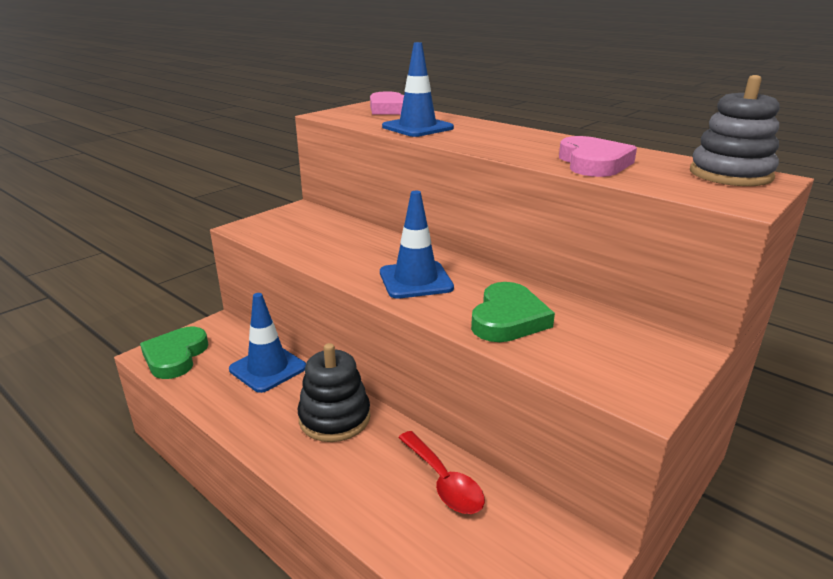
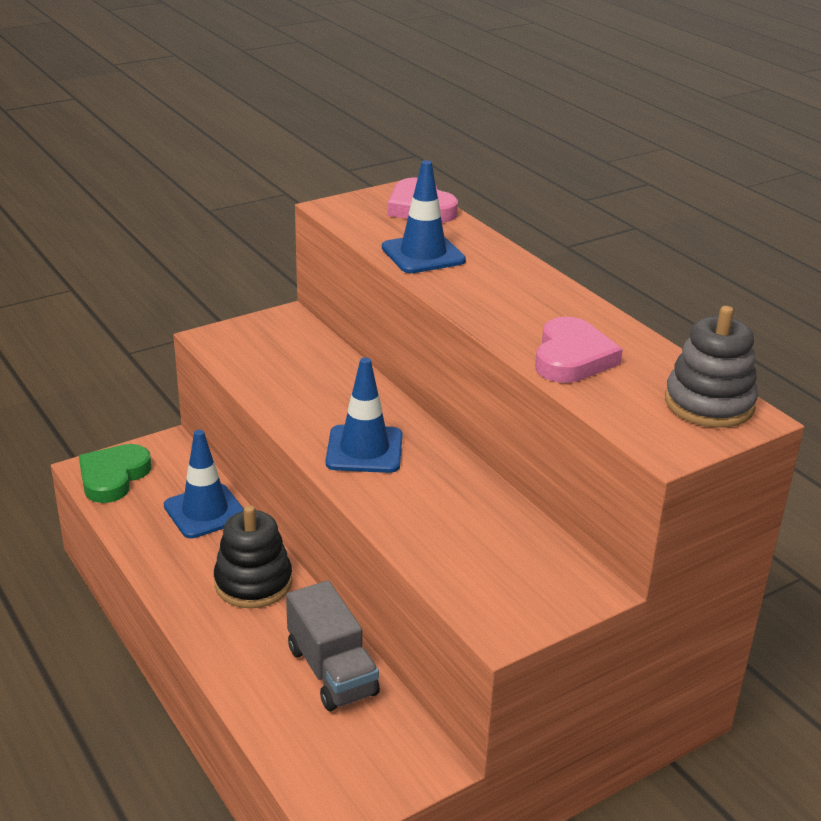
camera: 15 degrees right, 5 degrees up
red spoon [398,431,485,514] -> grey truck [286,581,380,711]
green heart [471,282,555,342] -> none

